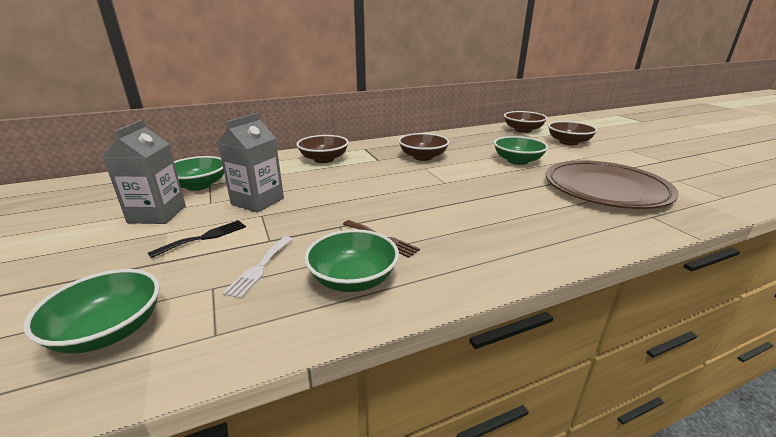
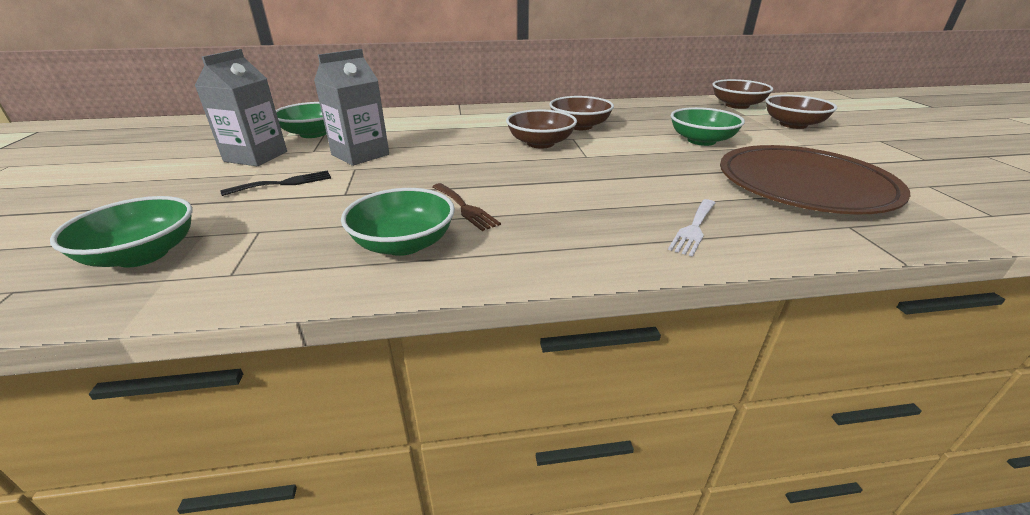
camera: 15 degrees right, 5 degrees up
white fork [222,237,292,299] -> white fork moved to [668,199,715,257]
brown bowl [296,135,349,163] -> brown bowl moved to [506,109,577,148]

